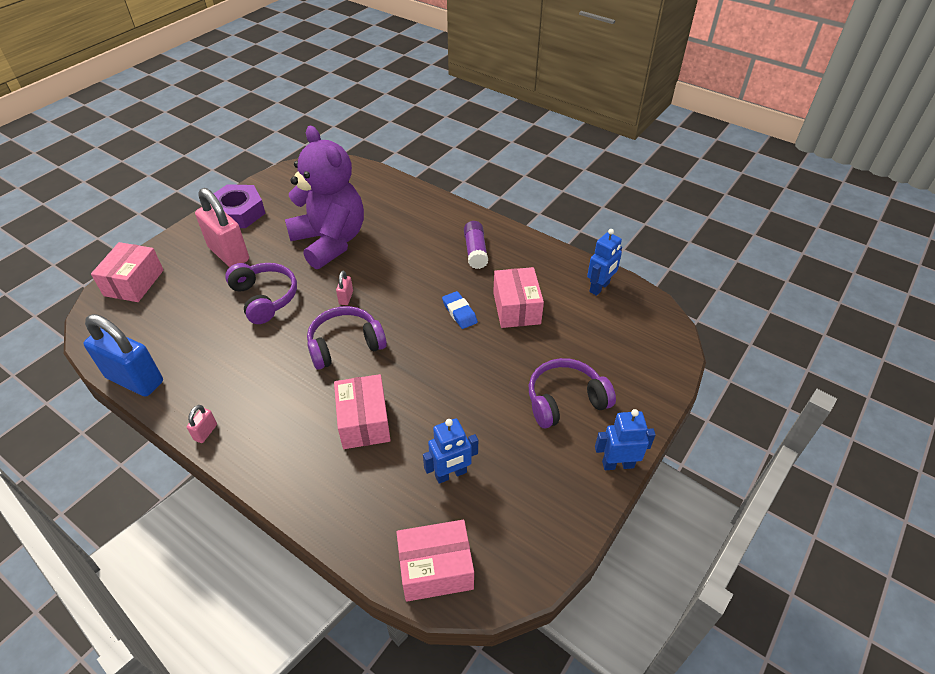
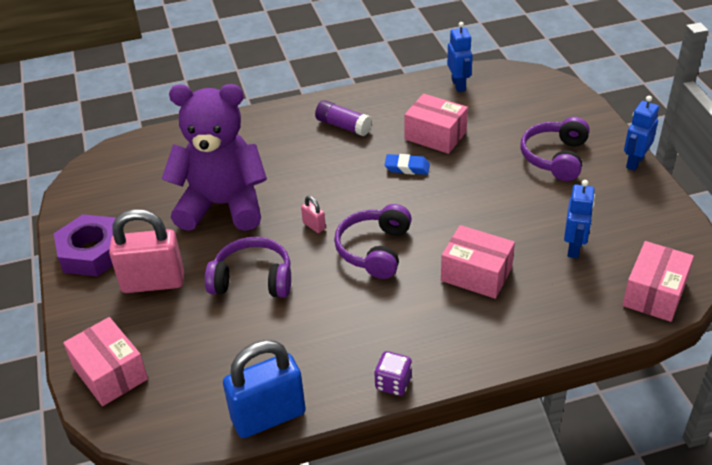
camera: 50 degrees left, 5 degrees down
pink padlock [187,405,217,443] -> purple dice [374,351,412,396]

